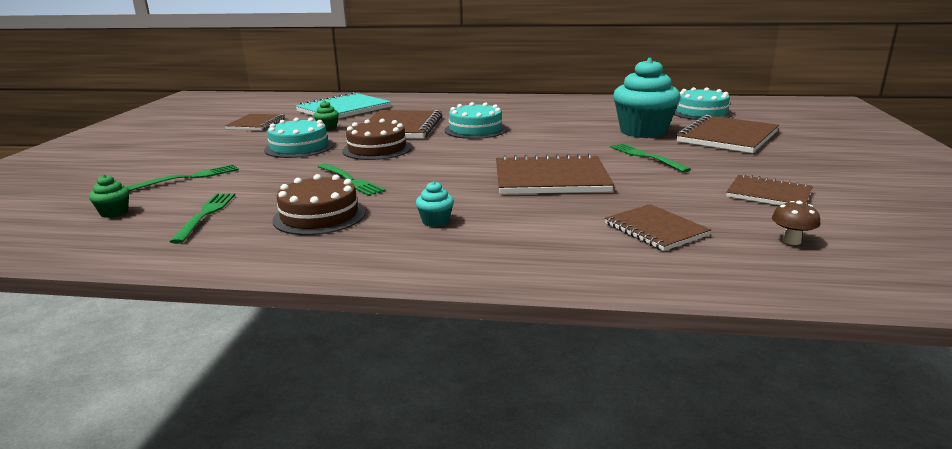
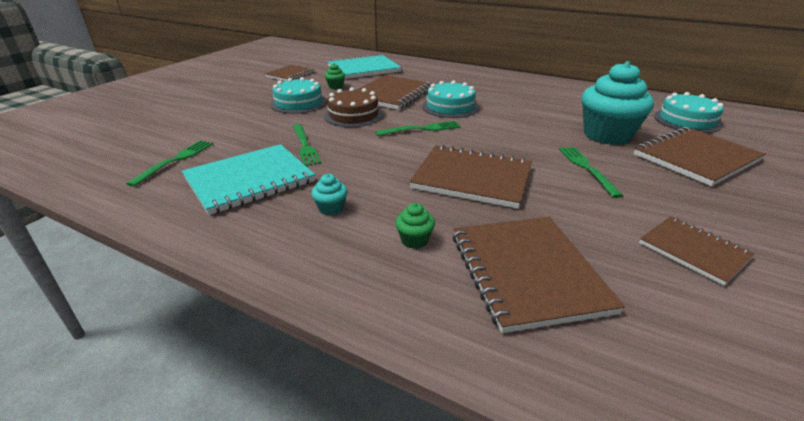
camera: 20 degrees right, 10 degrees up
green cupcake [89,175,129,218] -> green cupcake moved to [395,203,435,249]
green fork [127,164,239,191] -> green fork moved to [375,121,461,136]
brown cake [272,174,366,235] -> turquoise notebook [182,144,315,215]
brown notebook [605,204,711,251] -> brown notebook [452,217,625,333], size x1.65
brown mushroom [772,201,821,245] -> none

